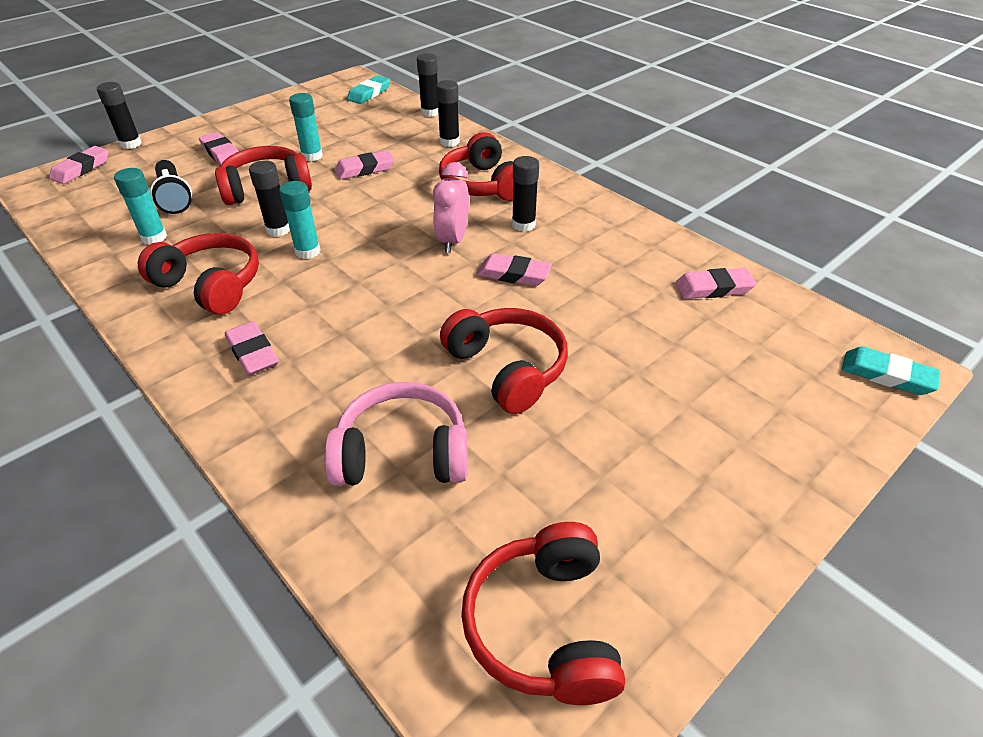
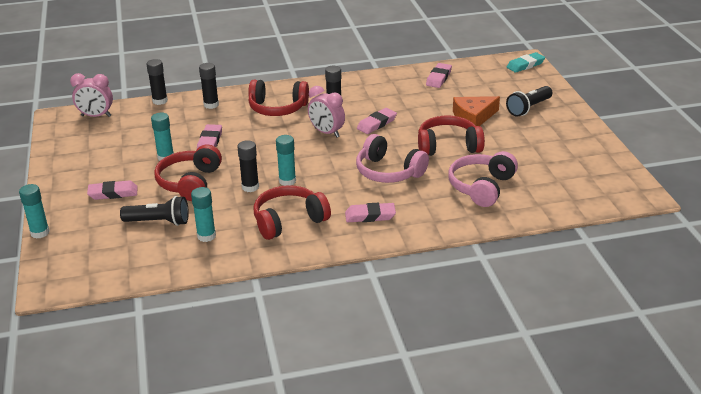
camera: 60 degrees left, 10 degrees down
pink eraser [49,146,109,184] -> none
black glue stick [97,82,142,149] -> turquoise glue stick [19,184,50,239]
turquoise eraser [347,75,390,104] -> pink clock [70,73,113,117]
red headphones [461,522,625,705] -> none
none -> pink headphones [356,134,429,183]
none -> orange cheese [453,96,500,126]
none -> black flashlight [506,86,553,117]

